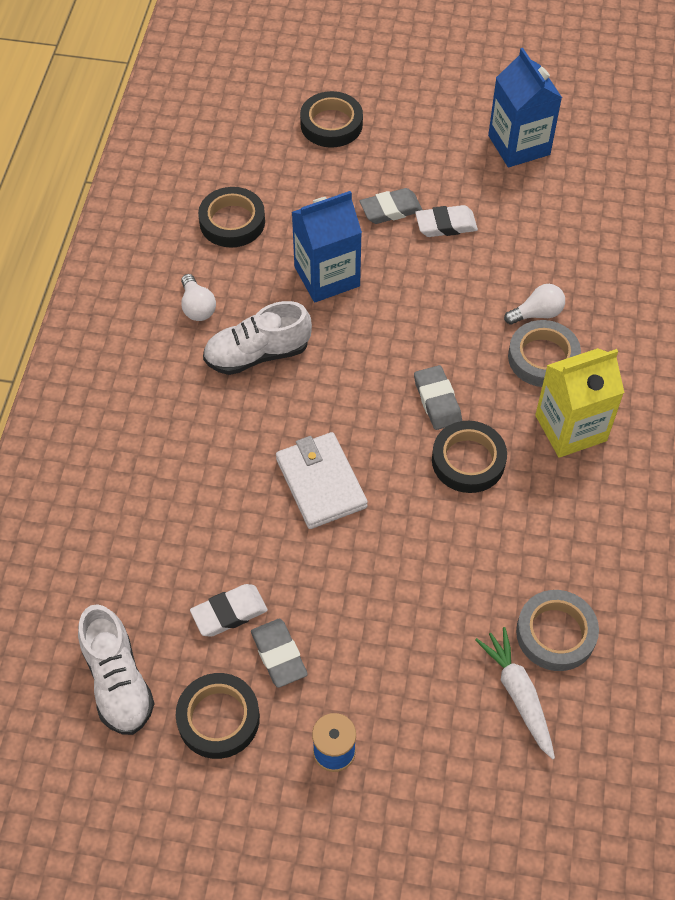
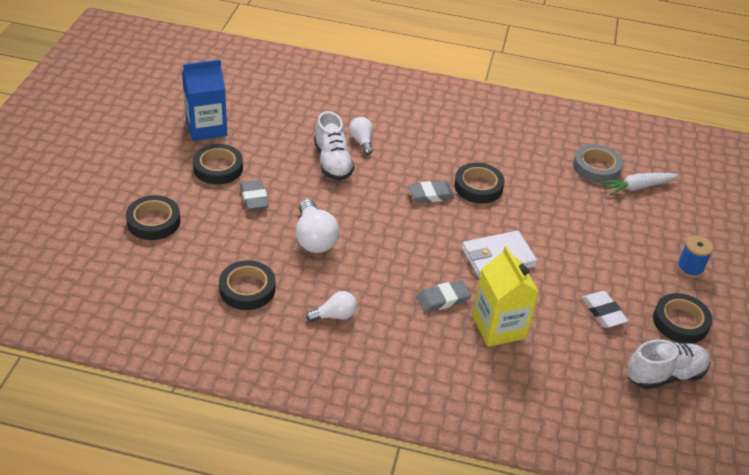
camera: 90 degrees left, 15 degrees down
white shoe [203,301,312,375] -> white shoe moved to [314,111,354,181]
grey eraser [251,619,308,688] -> grey eraser moved to [417,280,471,312]
blue carton [292,191,362,302] -> white light bulb [296,199,339,253]
white eraser [415,205,478,237] -> none
grey tape [508,320,581,387] -> none
yellow carton [535,348,625,458] -> yellow carton moved to [472,246,539,347]
none -> black tape [193,144,243,185]

